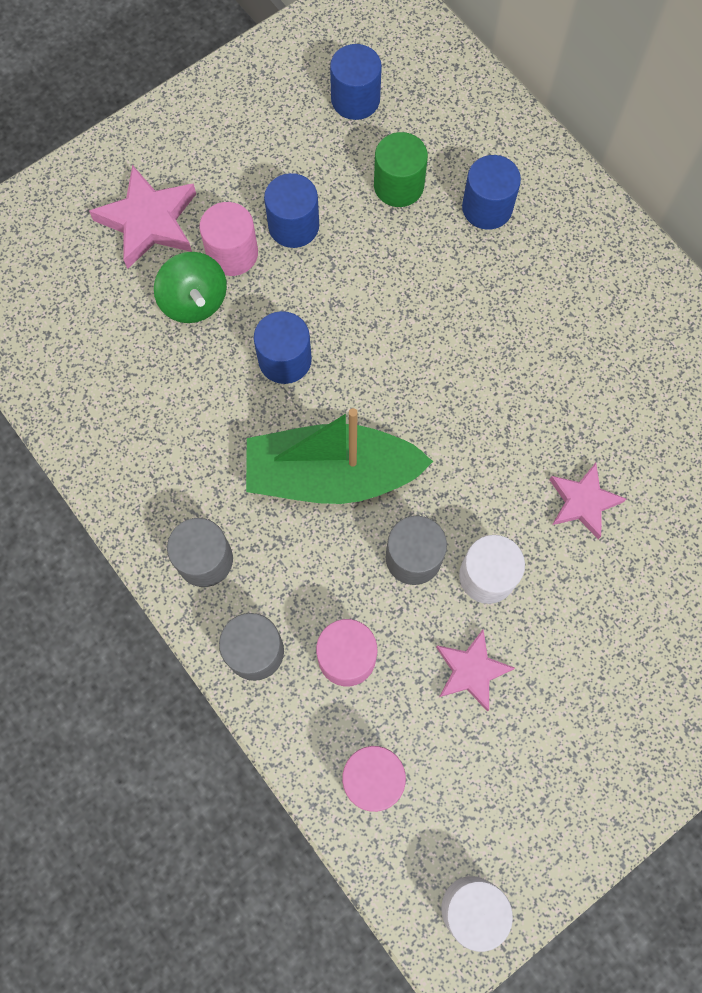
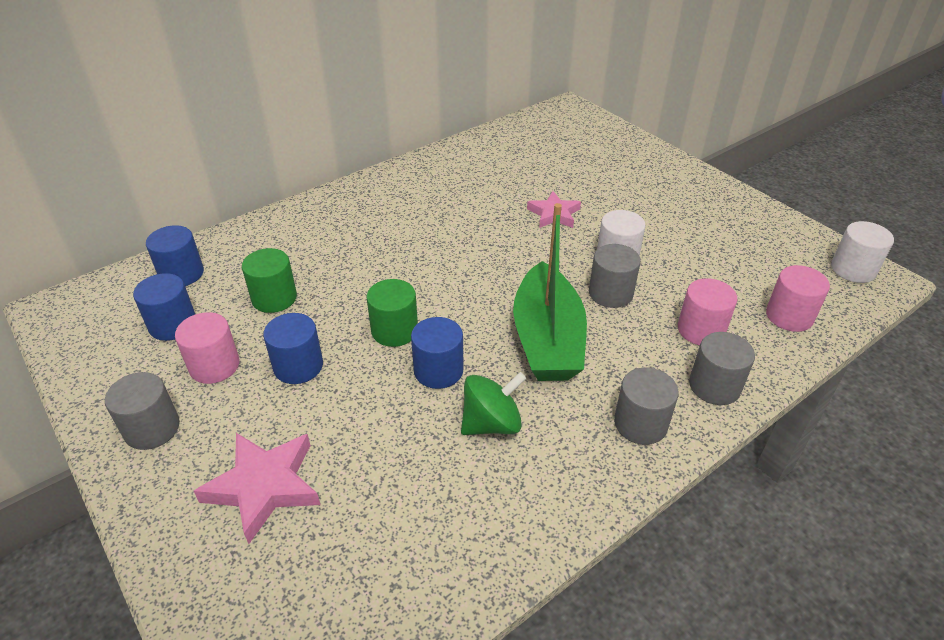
camera: 90 degrees left, 30 degrees down
green spinning top [154,252,227,323] -> green spinning top moved to [461,372,526,435]
pink cylinder [199,202,258,276] -> pink cylinder moved to [175,312,240,384]
pink star [436,629,515,711] -> none
blue cylinder [462,155,521,230] -> blue cylinder moved to [146,225,204,286]
none -> grey cylinder [105,372,180,450]
none -> green cylinder [366,279,418,347]

